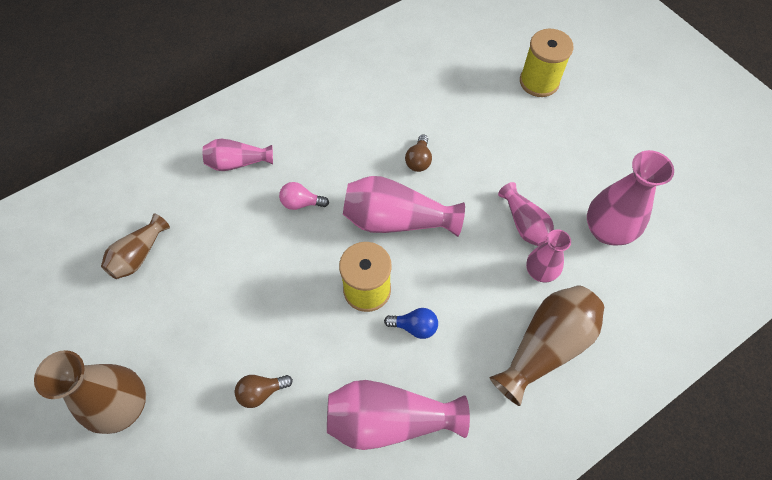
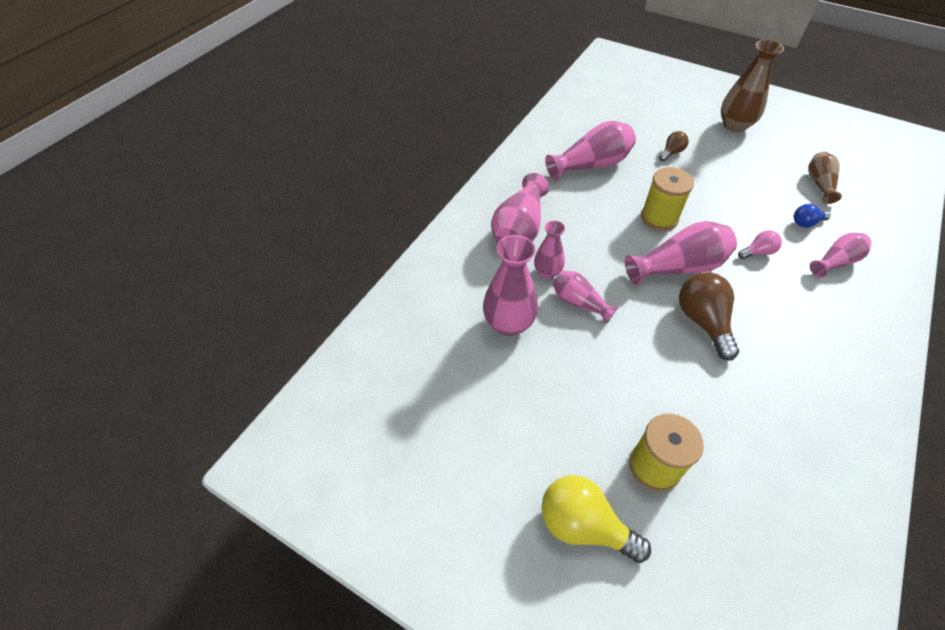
camera: 155 degrees right, 10 degrees down
blue light bulb [384,308,438,339] -> blue light bulb moved to [794,204,831,228]
brown light bulb [405,135,432,172] -> brown light bulb [679,272,739,361], size x1.86
brown vase [489,285,604,406] -> pink vase [491,173,549,244]
none -> yellow light bulb [542,475,651,563]

